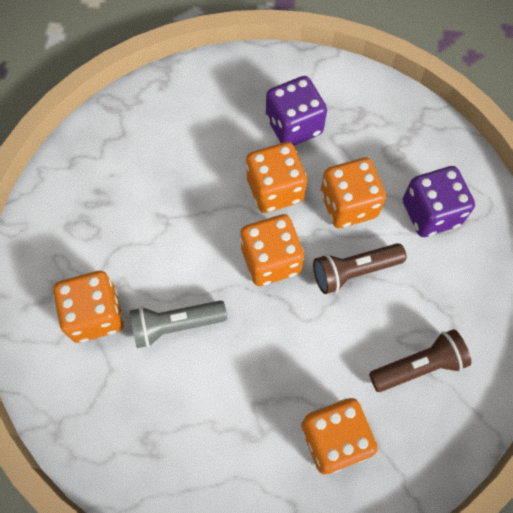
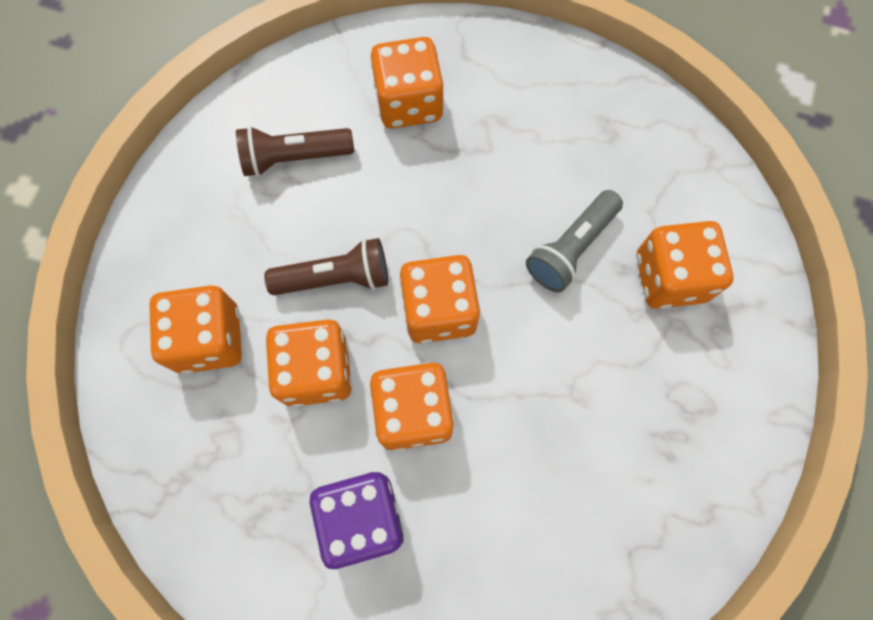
camera: 170 degrees left, 5 degrees up
grey flashlight [130,300,227,348] -> grey flashlight turned 135 degrees clockwise [526,190,623,292]
purple dice [403,166,475,237] -> orange dice [149,286,242,374]

